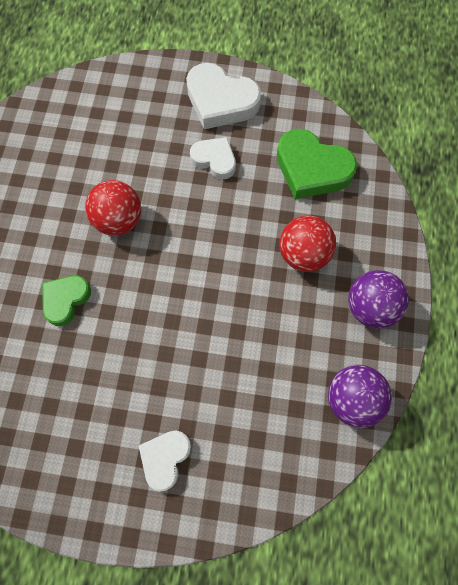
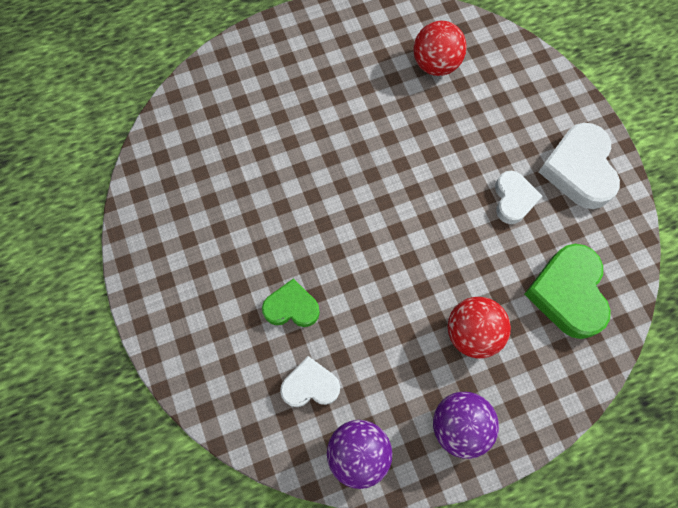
camera: 60 degrees right, 0 degrees up
green heart [42,275,91,326] -> green heart moved to [262,278,320,327]
red ball [85,180,141,236] -> red ball moved to [413,21,467,76]
white heart [139,431,191,491] -> white heart moved to [280,356,340,407]

